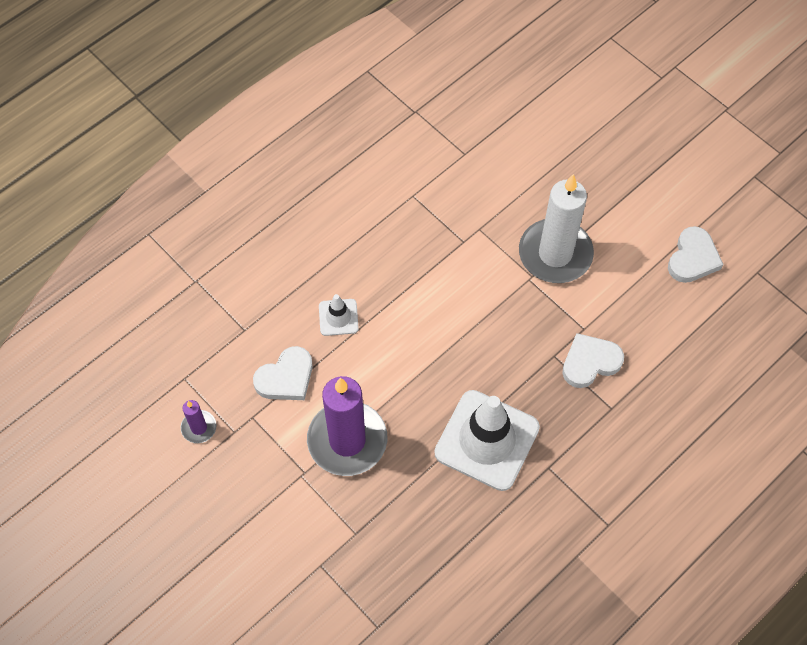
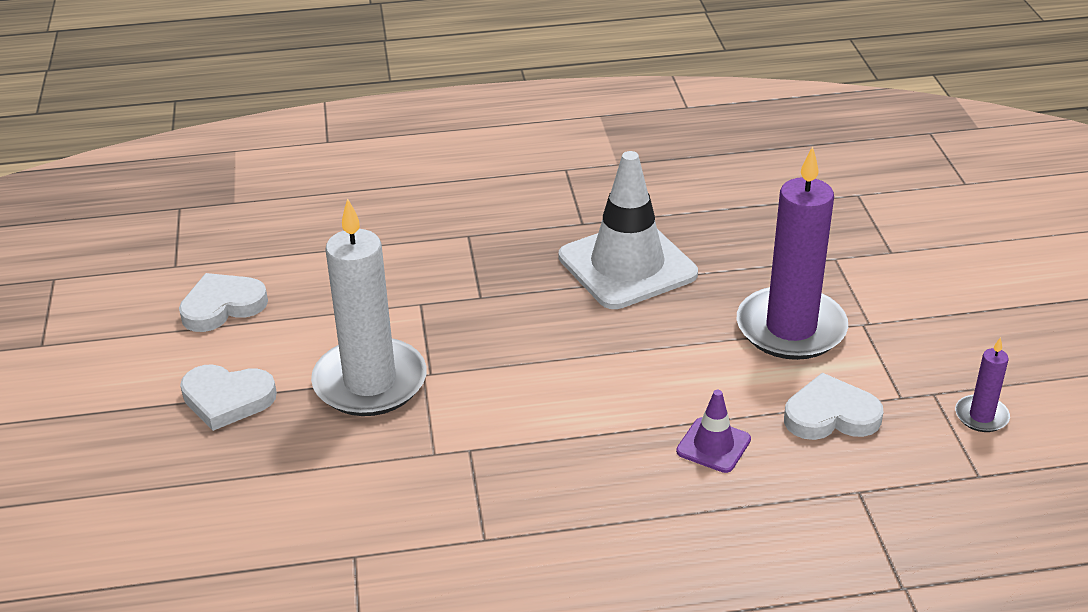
camera: 145 degrees left, 25 degrees down
white traffic cone [319,294,359,336] -> purple traffic cone [676,390,751,473]
white heart [562,333,624,388] -> white heart moved to [180,364,277,431]

